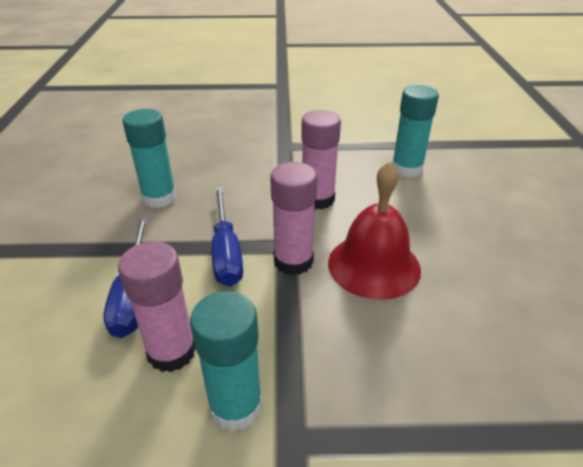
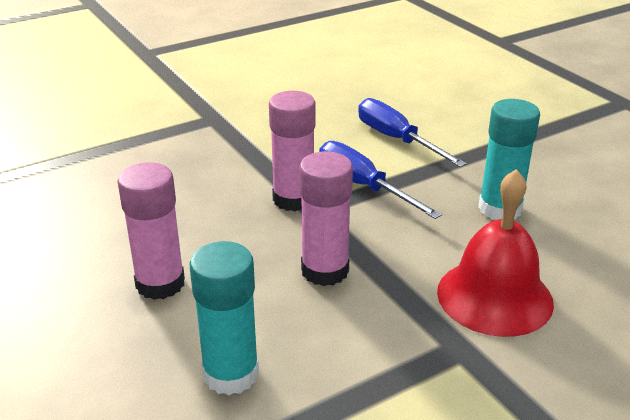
camera: 150 degrees right, 5 degrees down
pink glue stick [118,241,196,372] -> pink glue stick moved to [117,163,185,300]
turquoise glue stick [190,291,263,432] -> none
red bell [328,161,421,300] -> red bell moved to [437,169,554,337]

